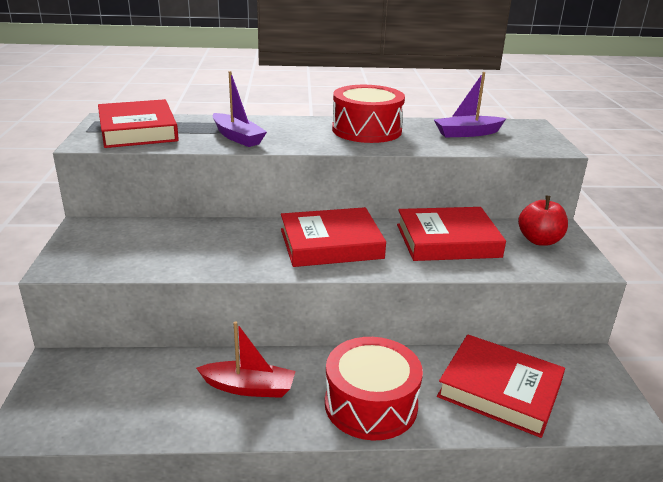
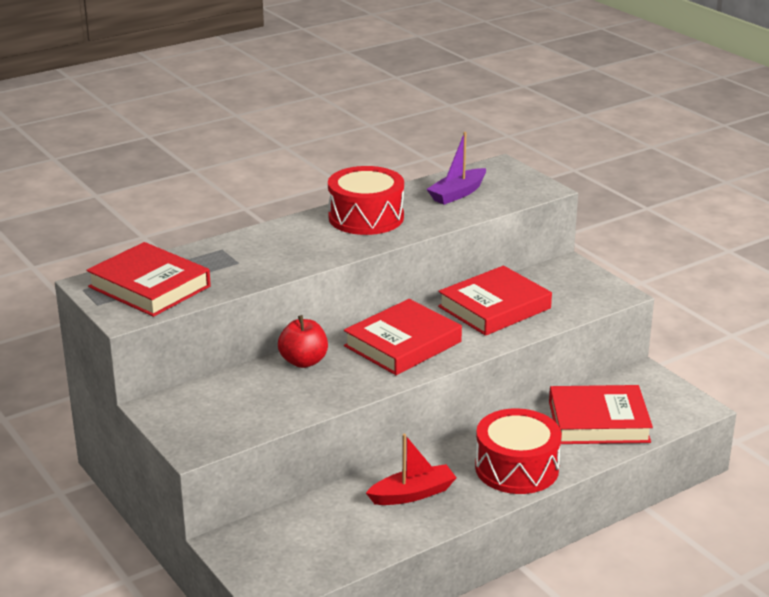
camera: 30 degrees left, 0 degrees up
purple boat [213,71,267,147] -> none
red apple [518,196,568,246] -> red apple moved to [278,315,328,368]

